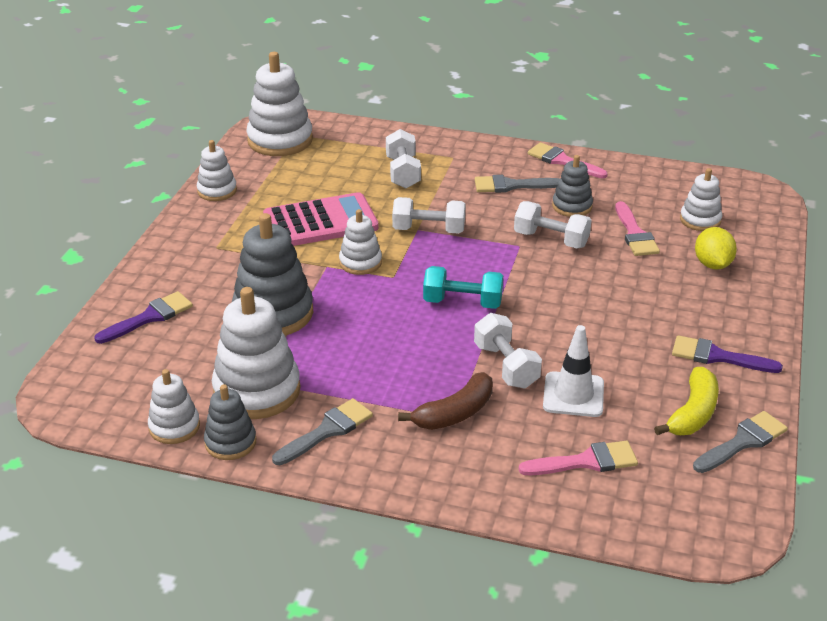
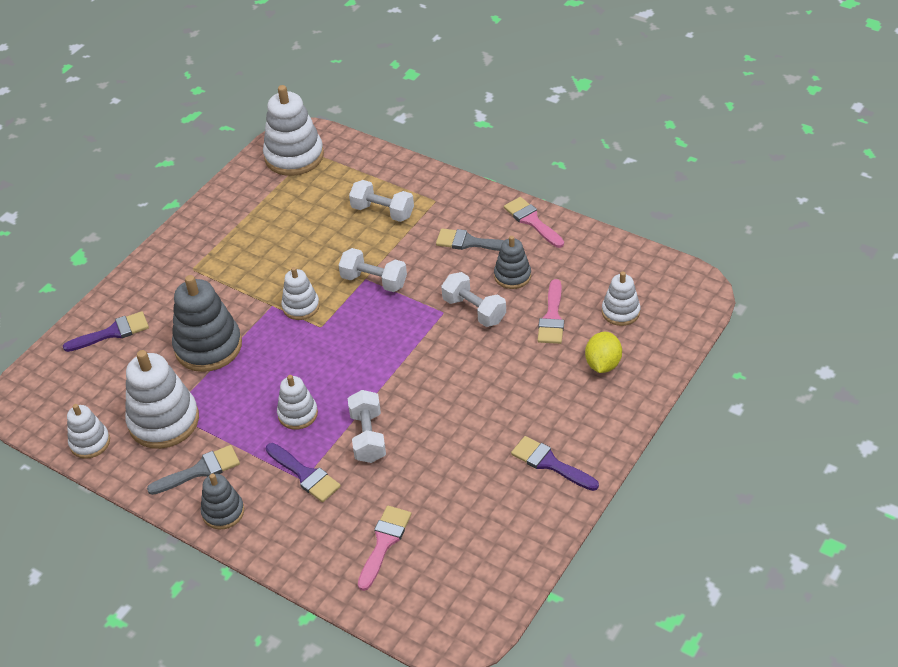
camera: 20 degrees right, 10 degrees up
white stacking toy [197,140,237,201] -> white stacking toy moved to [277,375,318,430]
grey stacking toy [204,384,256,460] -> grey stacking toy moved to [201,474,244,529]
pink calculator [263,192,379,246] -> none
white dumbbell [386,129,421,188] -> white dumbbell turned 75 degrees counterclockwise [349,180,414,222]
brown banana [398,372,493,430] -> purple brush [266,443,341,502]
turquoise dumbbell [423,266,503,309] -> none
pink brush [519,441,638,475] -> pink brush turned 75 degrees counterclockwise [358,506,411,591]
white traffic cone [543,325,604,417] -> none
yellow banana [654,367,719,435] -> none
grey brush [693,411,788,473] -> none

